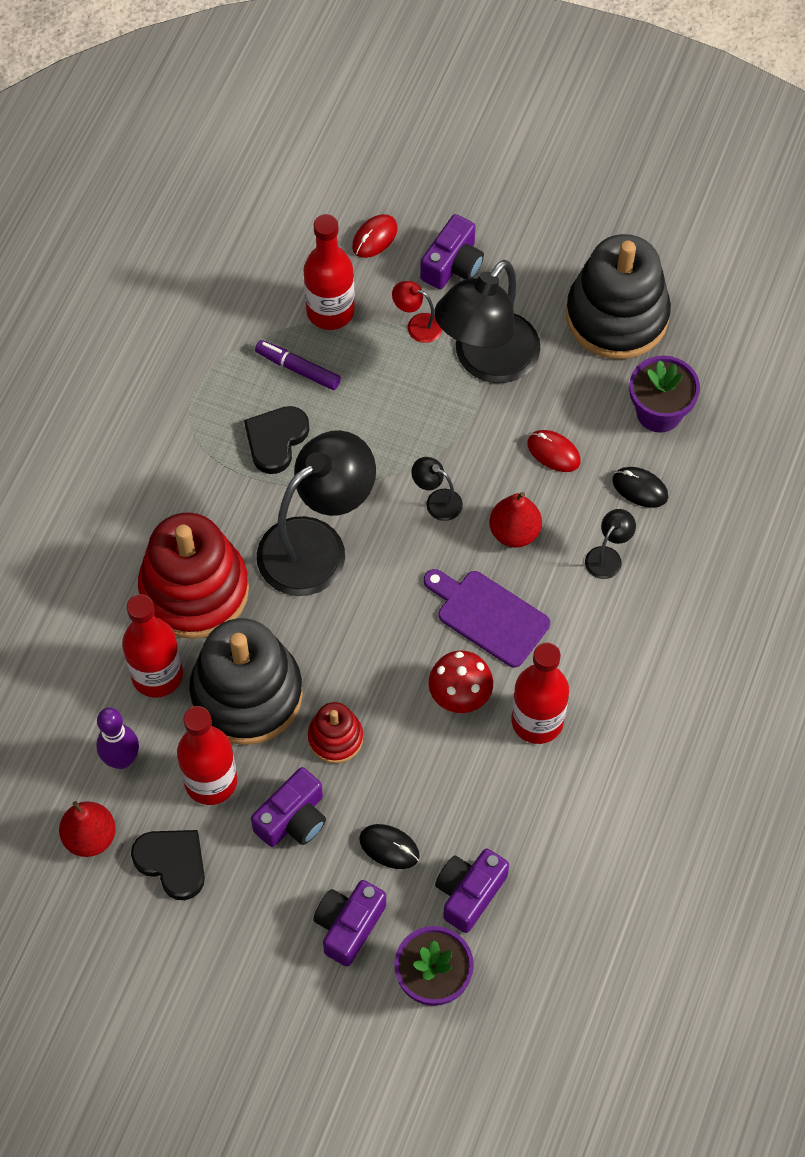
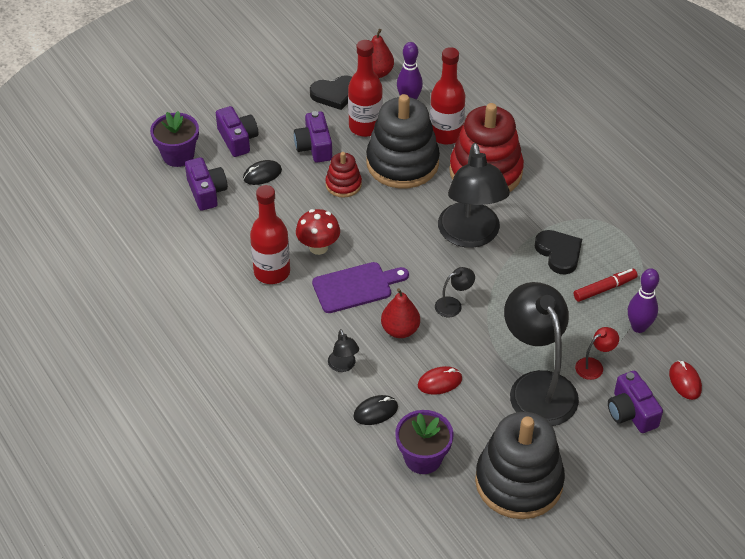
camera: 125 degrees right, 15 degrees down
purple marker [255,340,341,390] -> red marker [573,269,638,302]
red bottle [304,214,355,330] -> purple bowling pin [628,268,659,333]

